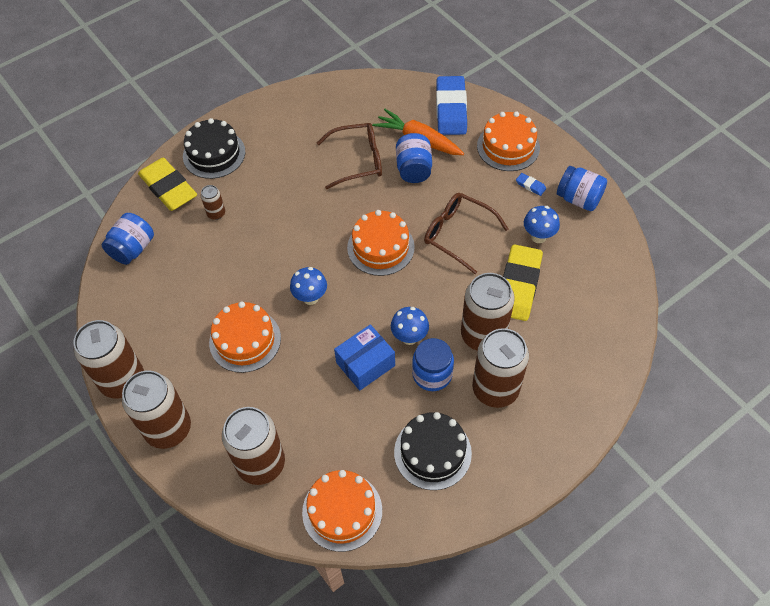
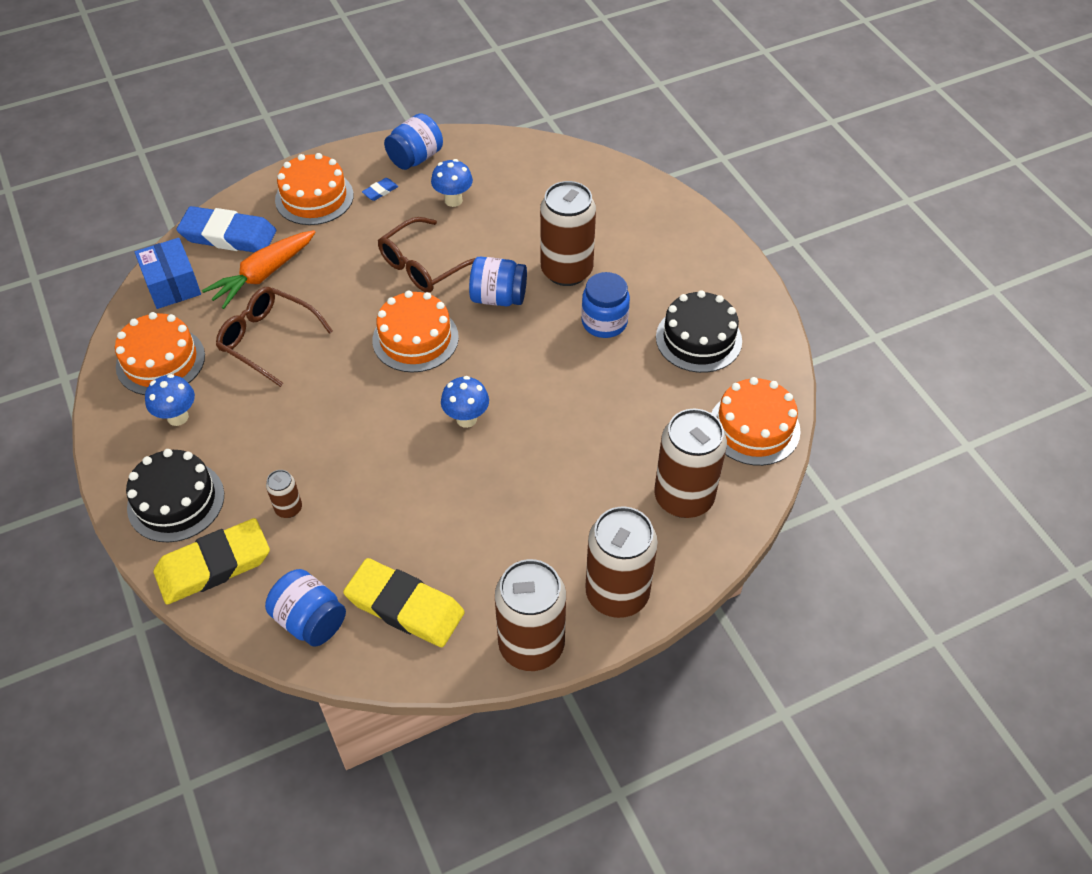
camera: 80 degrees left, 5 degrees down
orange cake [209,301,281,373] -> orange cake moved to [115,312,205,395]
brown glasses [317,123,382,189] -> brown glasses turned 60 degrees counterclockwise [216,287,333,387]
blue box [334,324,395,391] -> blue box moved to [135,238,201,309]
blue mushroom [391,307,429,345] -> blue mushroom moved to [145,374,195,426]
blue jar [396,133,432,183] -> blue jar moved to [469,257,527,306]
brown can [472,328,529,408] -> none
yellow eraser [503,244,543,321] -> yellow eraser moved to [343,558,465,647]

